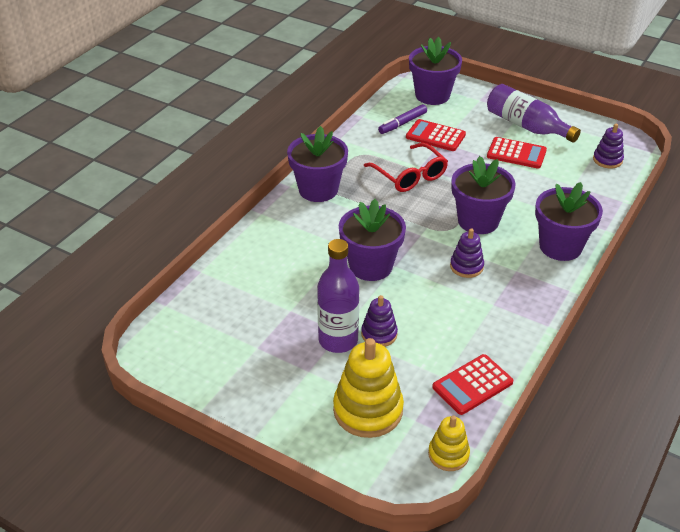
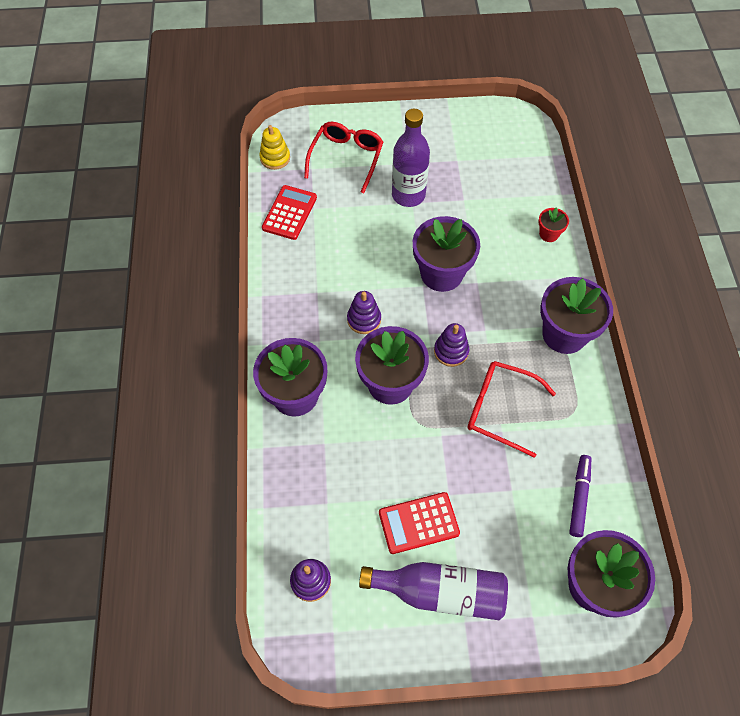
camera: 145 degrees right, 20 degrees up
yellow stacking toy [333,338,404,438] -> red glasses [304,122,383,193]
purple stacking toy [361,295,398,347] -> purple stacking toy moved to [434,323,469,367]
red calculator [406,119,466,151] -> none
none -> red flower pot [538,207,569,242]

